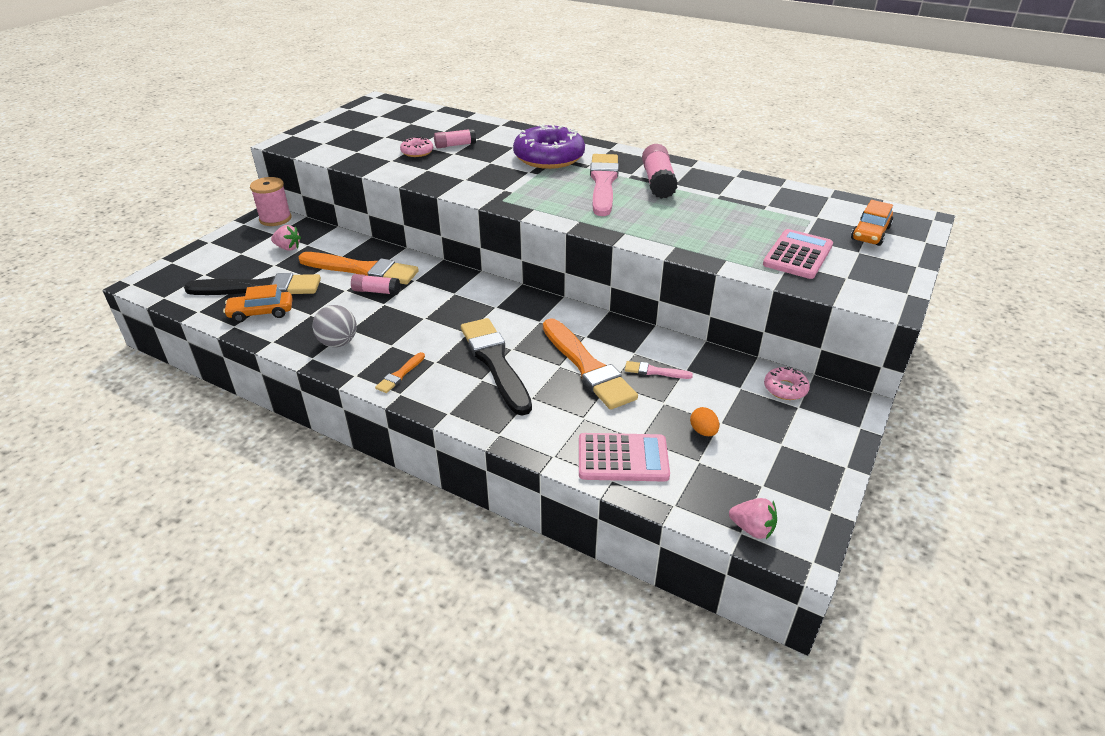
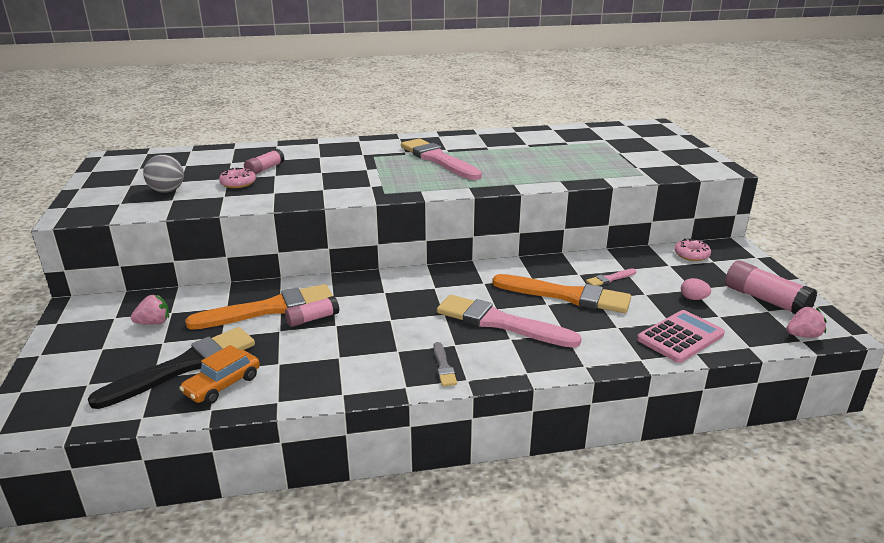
camera: 40 degrees left, 10 degrees down
pink spool [250,177,292,226] -> none
grey ball [312,305,357,347] -> grey ball moved to [143,155,184,193]
orange brush [375,352,425,393] -> grey brush [433,342,457,386]
black brush [461,318,532,416] -> pink brush [437,295,582,348]
purple donut [513,124,585,169] -> none
pink glue stick [642,144,678,199] -> pink glue stick moved to [725,260,817,314]
orange egg [690,407,719,436] -> pink egg [681,278,711,300]
pink calculator [763,229,833,279] -> none
orange car [851,200,893,246] -> none

